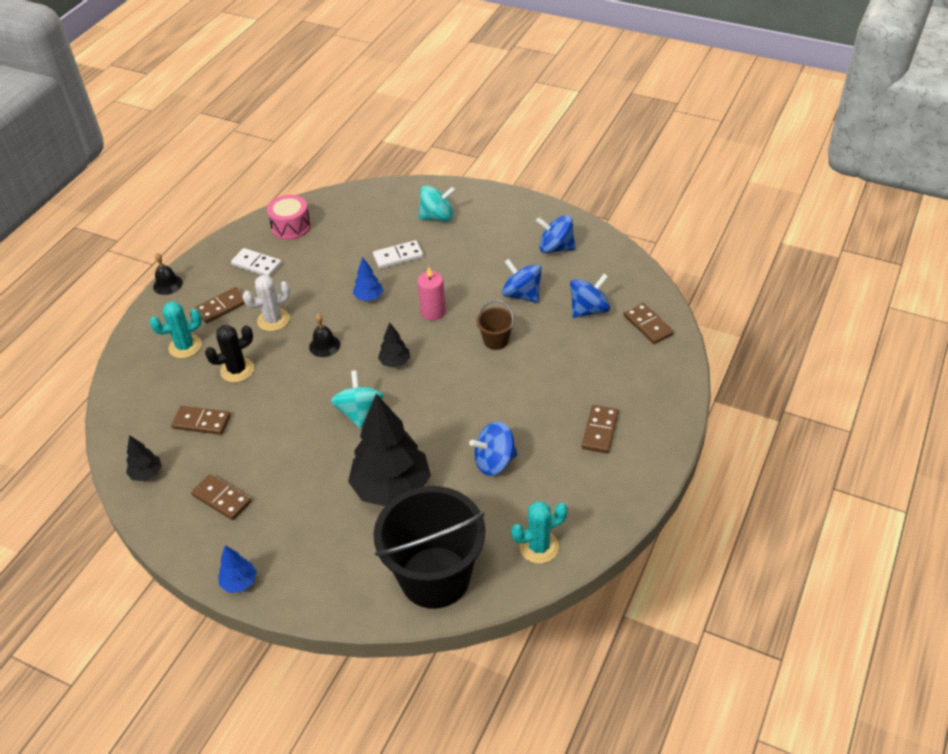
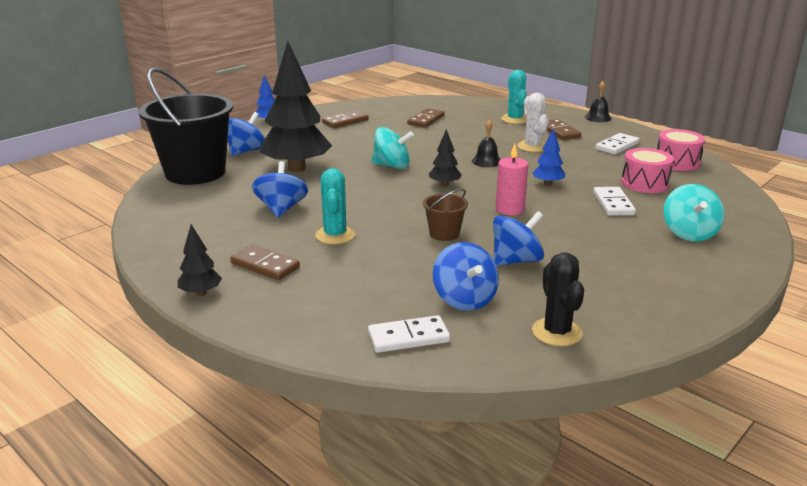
camera: 105 degrees right, 20 degrees down
black tree [126,435,162,481] -> black tree moved to [178,224,222,296]
black cactus [205,325,254,383] -> black cactus moved to [532,252,584,346]
turquoise cactus [511,501,568,564] -> turquoise cactus moved to [315,168,355,244]
blue spinning top [536,215,576,253] -> blue spinning top moved to [228,112,265,156]
brown domino [624,302,674,344] -> white domino [368,315,450,353]
none -> pink drum [621,148,674,193]

